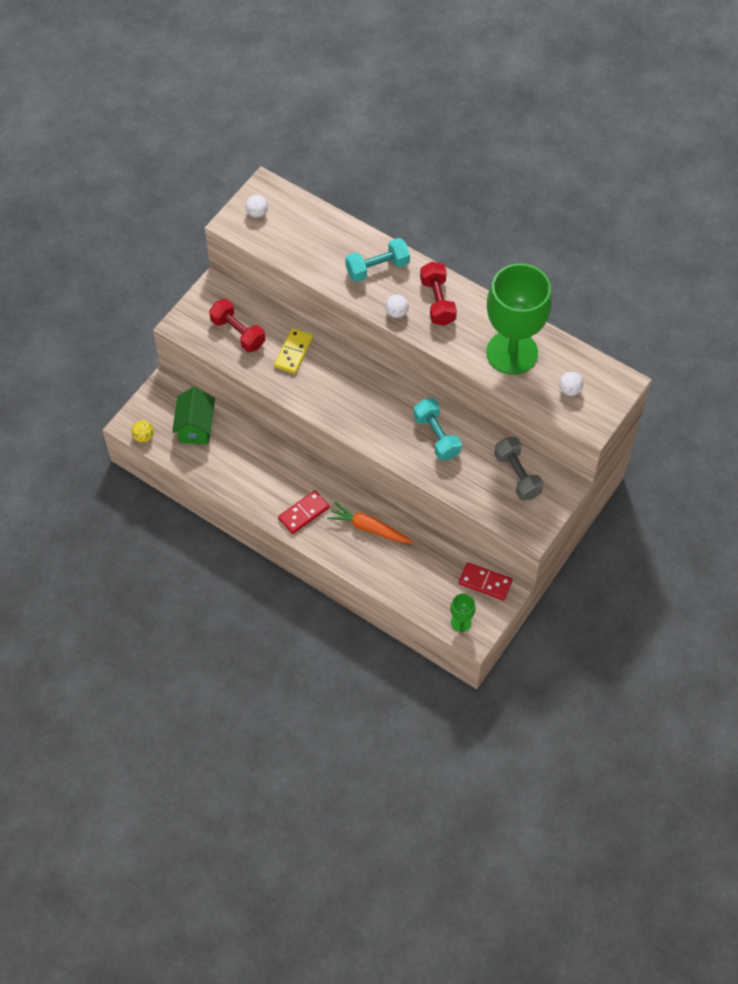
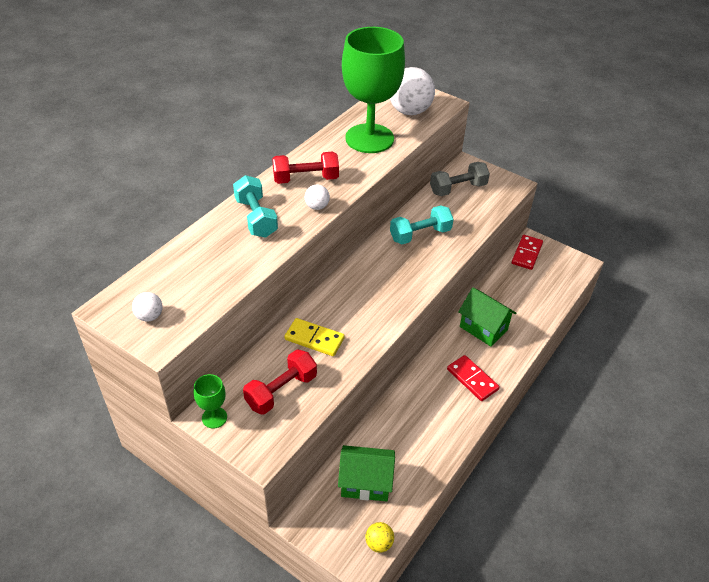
camera: 90 degrees left, 15 degrees down
orange carrot [327,502,413,543] -> green house [458,288,516,347]
green goblet [450,593,476,632] -> green goblet moved to [194,374,227,429]
white ball [559,372,583,396] -> white ball [390,67,435,115], size x2.13

